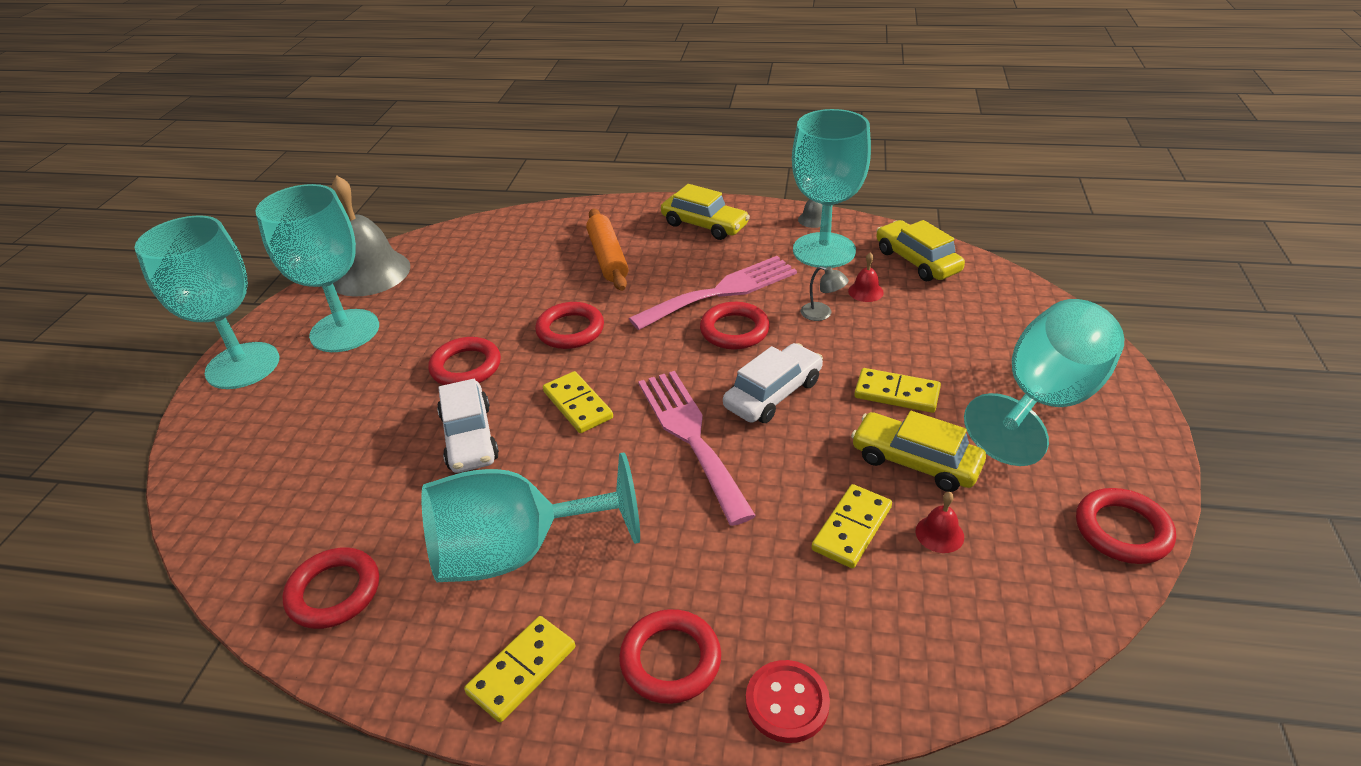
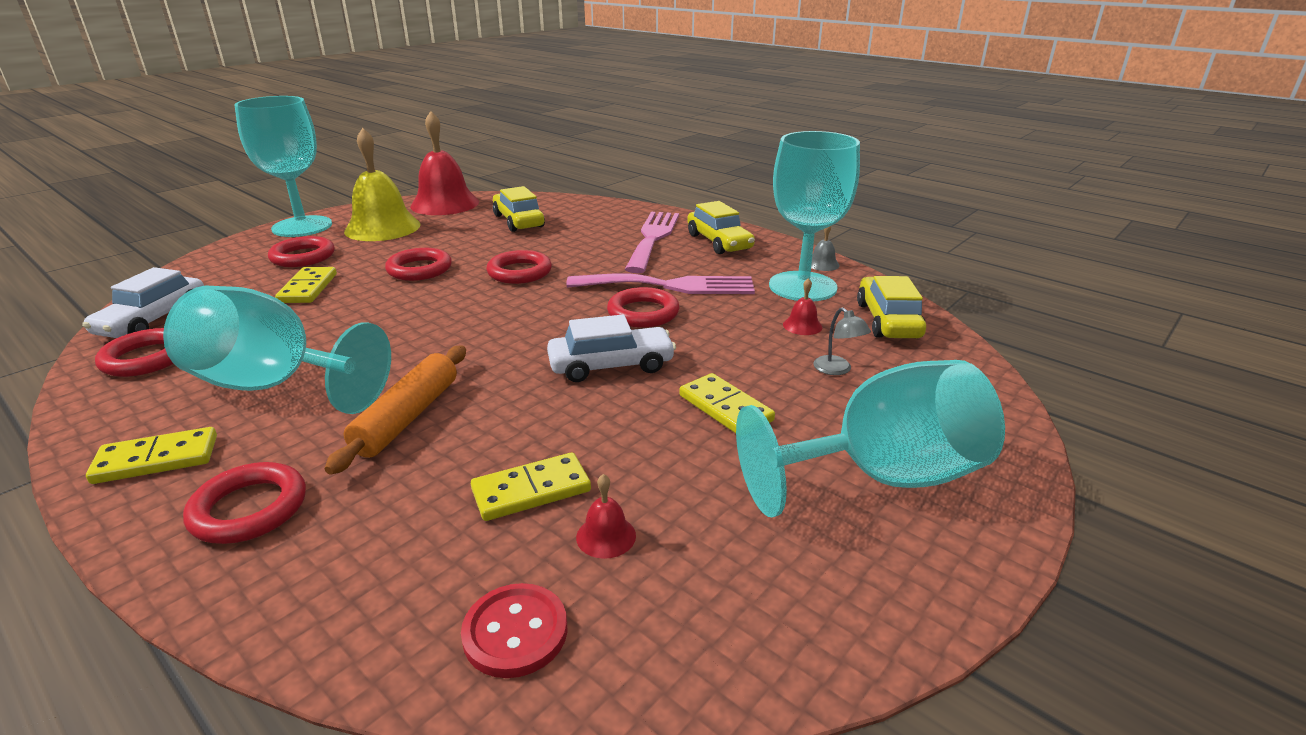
camera: 30 degrees right, 10 degrees down
turquoise goblet [255,184,379,352] -> yellow bell [344,128,421,241]
grey bell [332,176,410,297] -> red bell [410,111,479,215]
white car [437,379,499,473] -> white car moved to [82,267,204,338]
yellow domino [543,371,613,433] -> yellow domino moved to [275,267,337,303]
orange rolling pin [586,209,629,291] -> orange rolling pin moved to [325,346,466,475]
pink fork [638,371,756,526] -> pink fork moved to [625,212,679,273]
red button [746,660,830,743] -> red button moved to [461,583,567,678]
grey lamp [801,266,849,321] -> grey lamp moved to [814,307,871,375]
yellow car [851,411,986,492] -> yellow car moved to [493,186,545,232]
red ring [1076,488,1176,564] -> red ring moved to [268,236,335,267]

